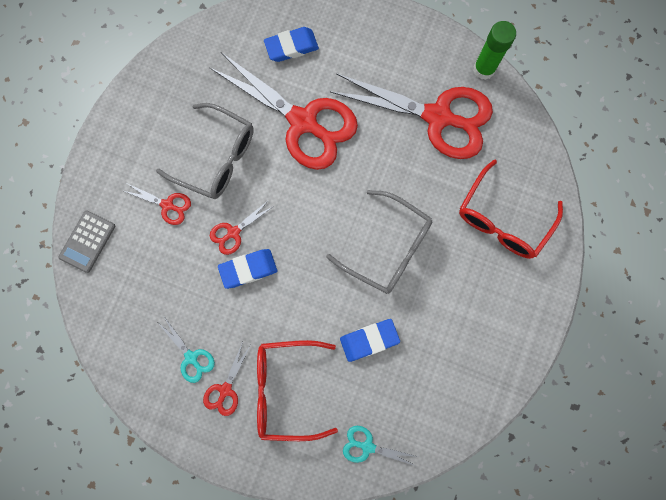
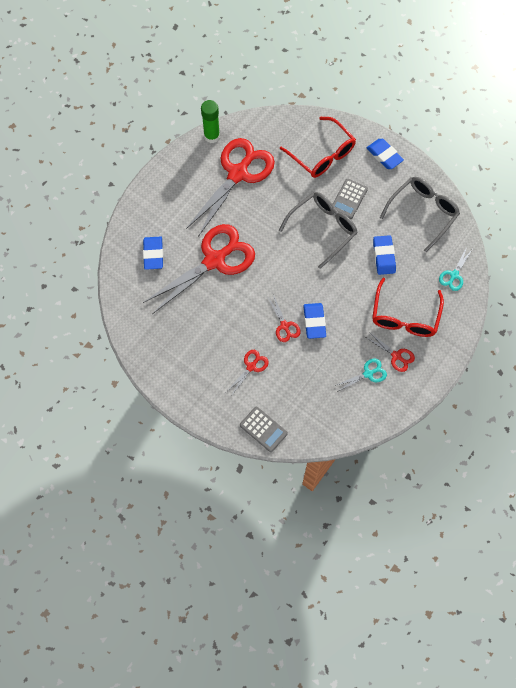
camera: 75 degrees left, 10 degrees down
grey glasses [156,103,254,199] -> grey glasses moved to [380,177,460,252]
none -> grey calculator [332,179,368,219]
none -> blue eraser [367,139,404,169]

